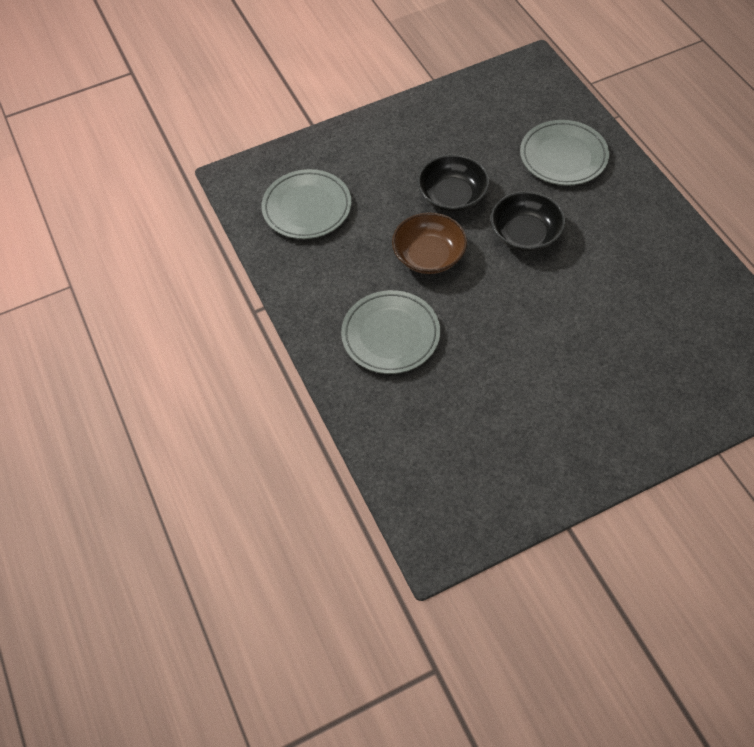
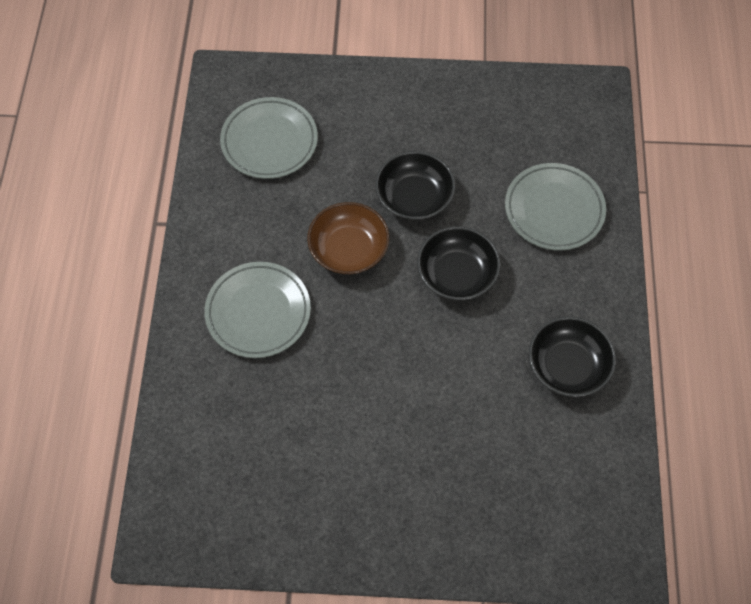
camera: 25 degrees right, 5 degrees up
none -> black bowl [529,317,616,397]

